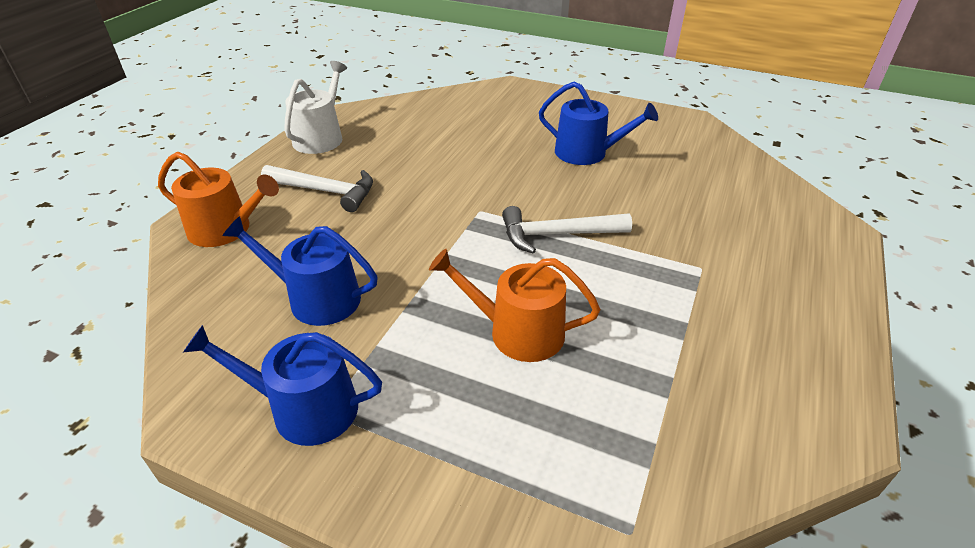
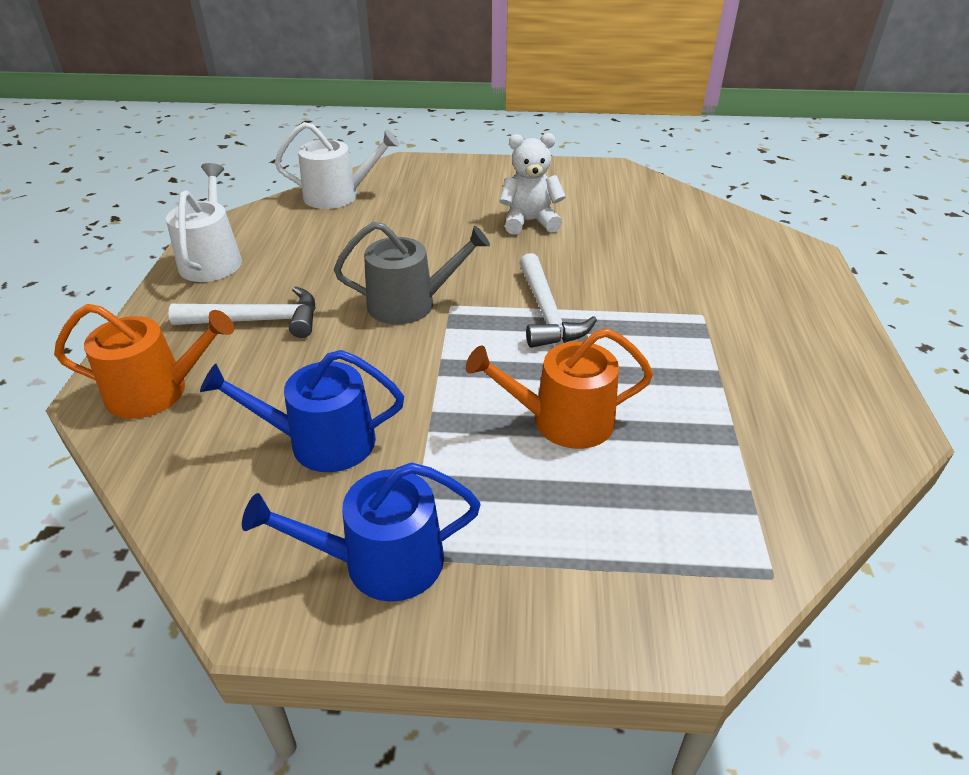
camera: 20 degrees left, 0 degrees up
white hammer [502,206,632,254] -> white hammer turned 75 degrees counterclockwise [519,253,597,348]
blue watering can [539,82,658,165] -> white teddy bear [499,133,566,234]
none -> white watering can [275,122,399,209]
none -> grey watering can [334,222,490,324]

